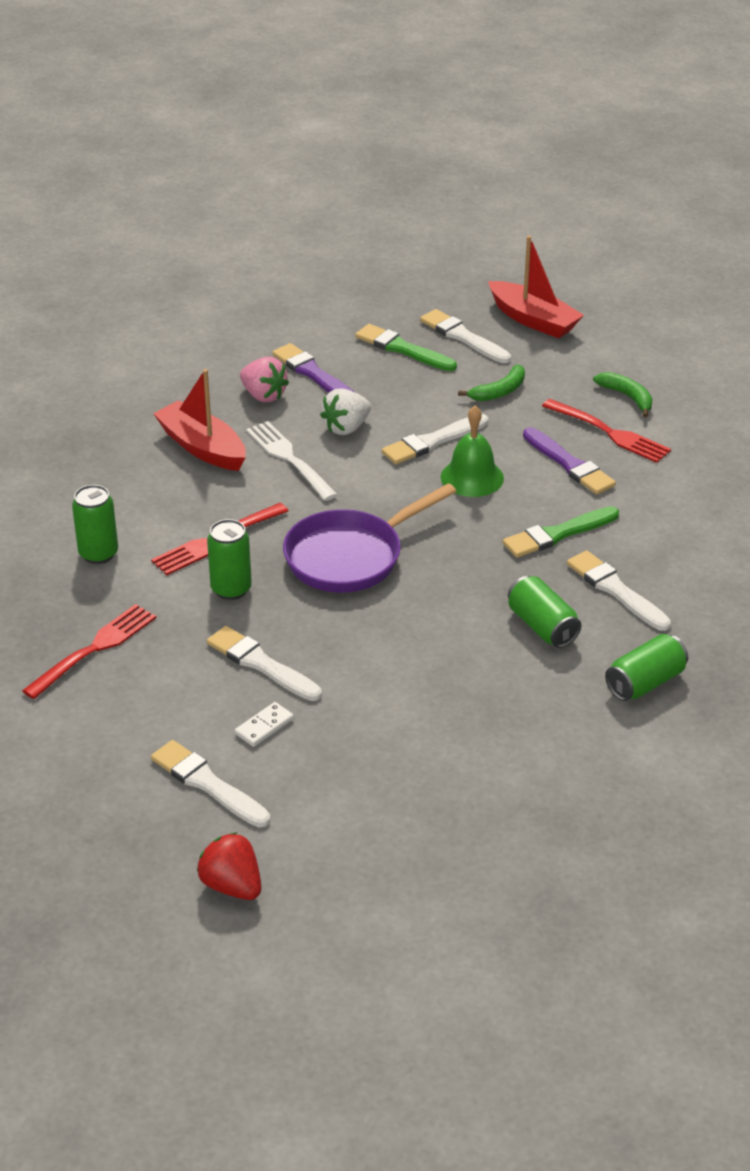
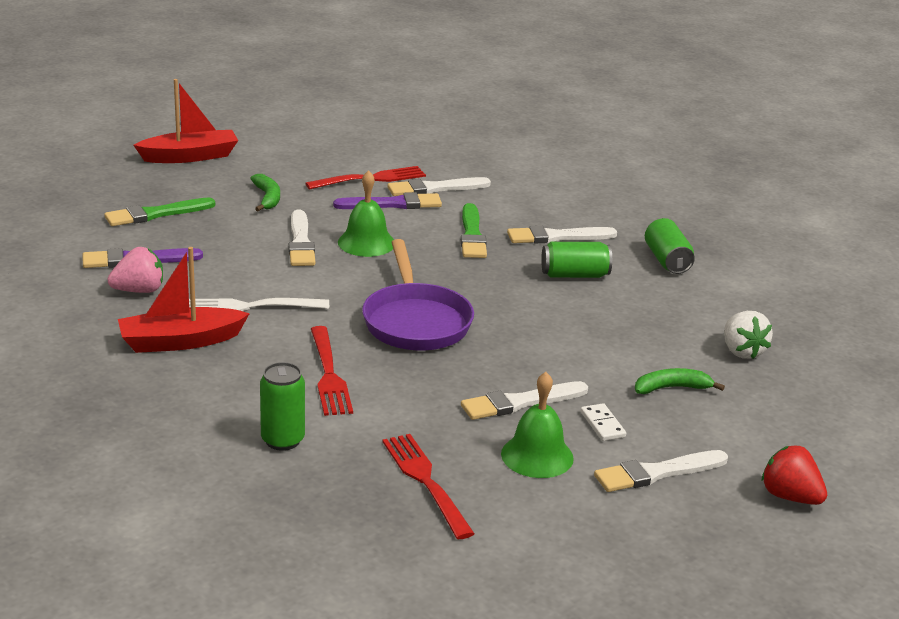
camera: 65 degrees left, 10 degrees down
red strawberry [197,832,261,900] -> red strawberry turned 60 degrees clockwise [762,446,827,505]
green can [207,519,252,600] -> none
white strawberry [320,389,371,435] -> white strawberry moved to [724,311,773,359]
white brush [420,309,511,363] -> white brush moved to [387,177,491,196]
green banana [593,372,653,418] -> green banana moved to [635,368,725,394]
none -> green bell [501,372,574,478]

